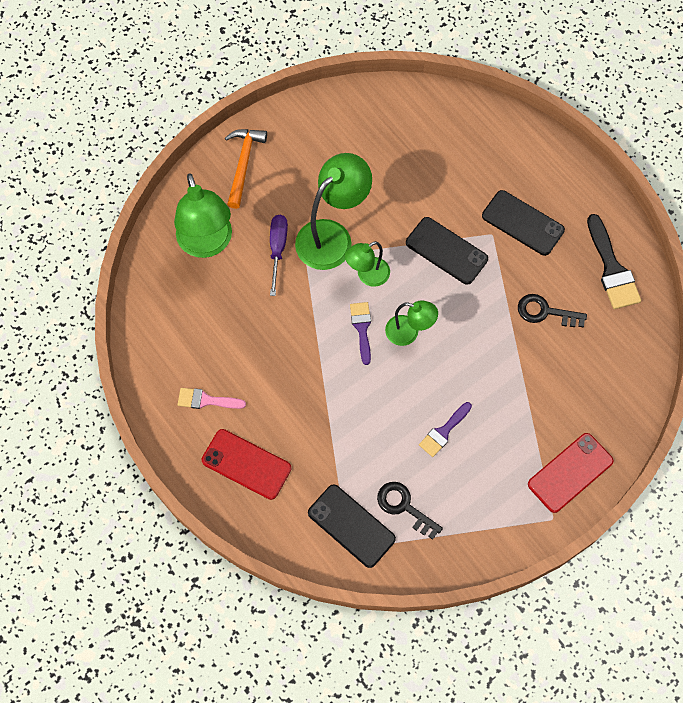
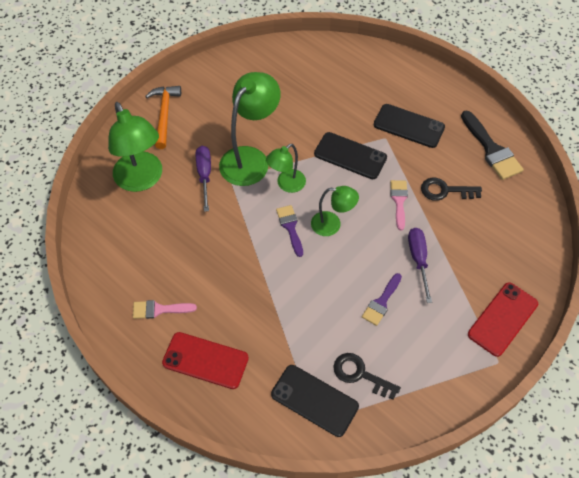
camera: 10 degrees left, 10 degrees down
none -> pink brush [390,180,408,230]
none -> purple screwdriver [408,228,432,303]

